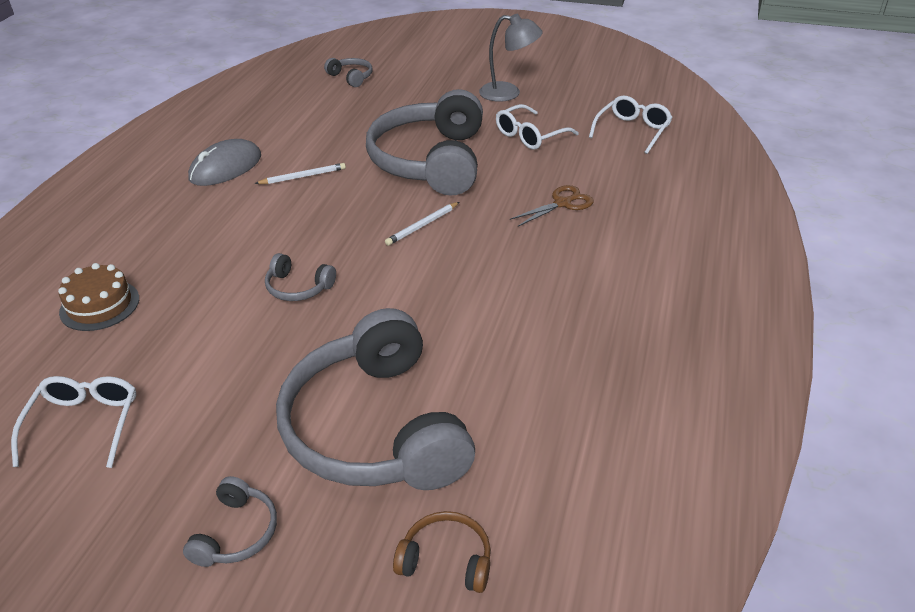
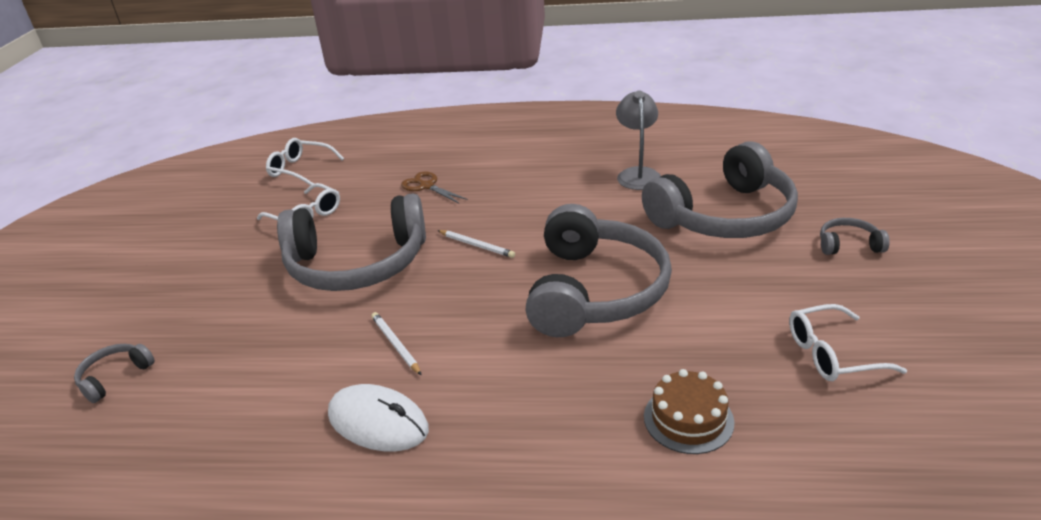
camera: 100 degrees left, 5 degrees down
grey mouse [188,139,261,186] -> white mouse [328,384,429,451]
grey headphones [265,253,336,301] -> grey headphones [525,204,672,337], size x2.47
brown headphones [393,511,491,593] -> none
grey lamp [479,14,543,102] -> grey lamp moved to [616,91,661,190]

